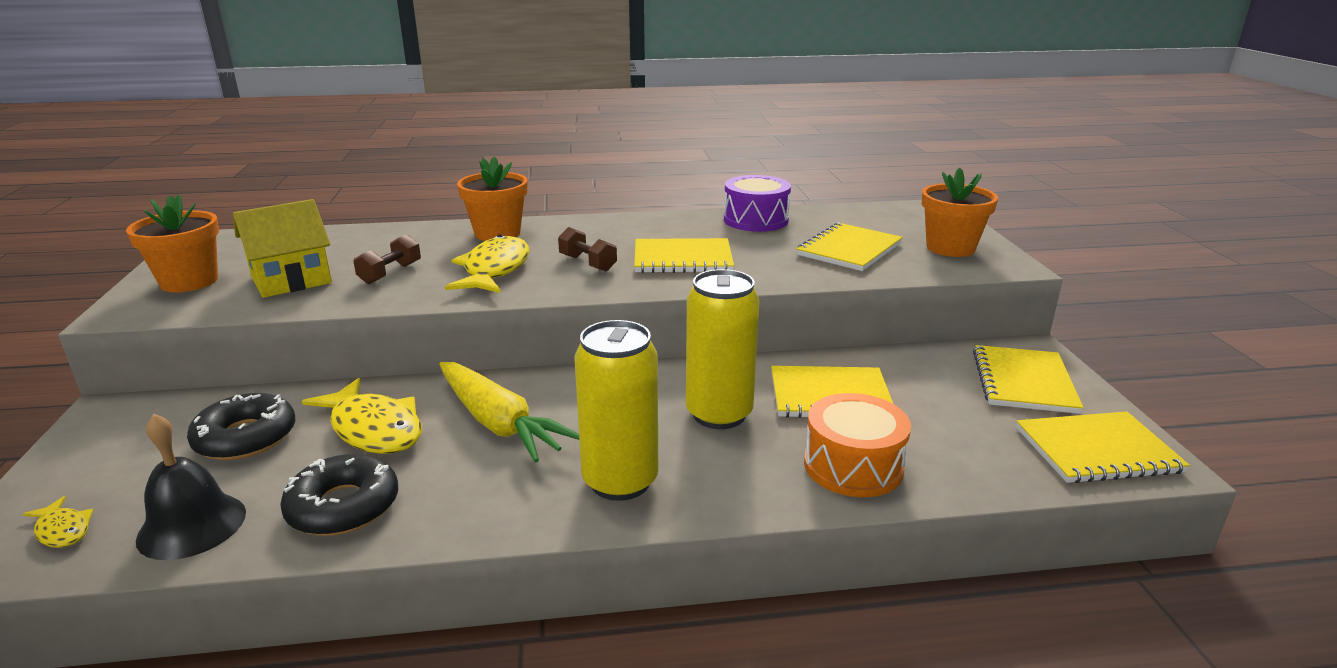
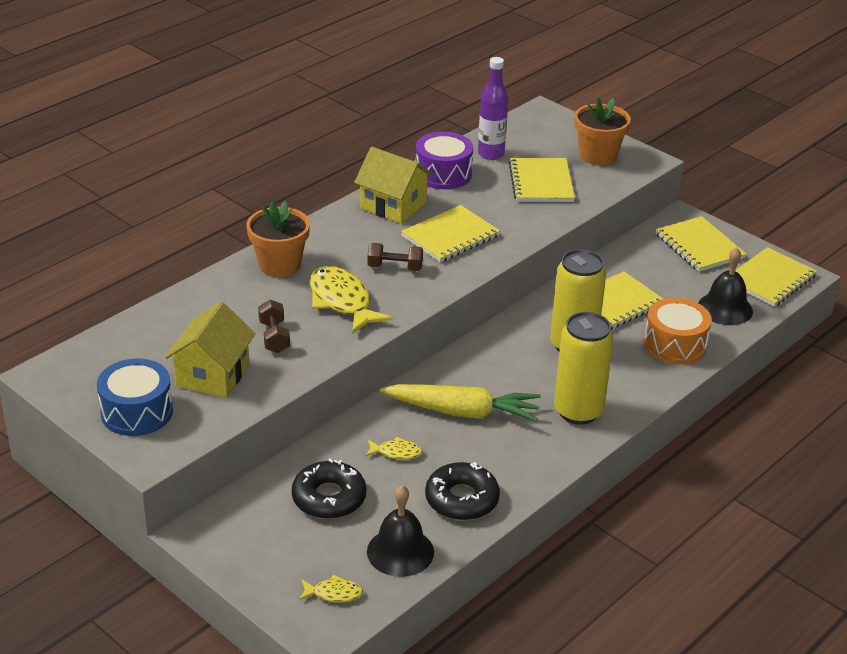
camera: 40 degrees left, 10 degrees up
orange flower pot [126,195,219,293] -> blue drum [97,358,173,436]
yellow fish [302,378,422,454] -> yellow fish [365,437,423,460], size x0.49
none -> yellow house [354,147,433,224]
none -> purple bottle [478,57,508,160]
none -> black bell [698,247,753,325]

